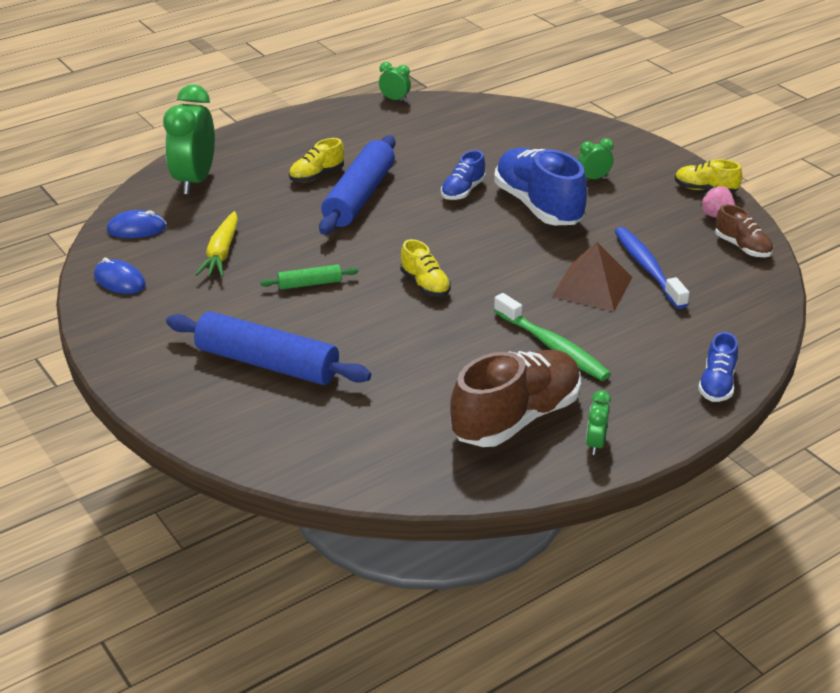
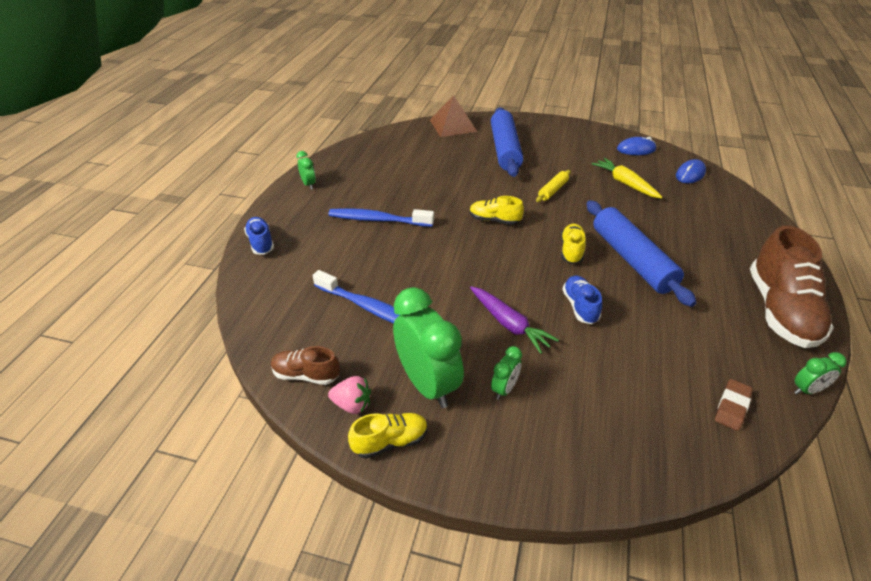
camera: 140 degrees right, 5 degrees up
green clock [163,84,215,195] -> green clock moved to [393,287,464,408]
blue rolling pin [166,311,371,385] -> blue rolling pin turned 75 degrees counterclockwise [491,107,523,177]
green rolling pin [260,264,358,290] -> yellow rolling pin [536,170,571,202]
yellow shoe [289,138,344,182] -> yellow shoe moved to [561,224,586,264]
brown shoe [450,349,581,447] -> brown shoe moved to [750,225,834,348]
blue shoe [494,148,587,225] -> purple carrot [470,286,559,354]
green toothbrush [494,293,611,381] -> blue toothbrush [328,208,434,227]
brown pyramid [552,242,633,312] -> brown pyramid moved to [430,95,477,137]
none -> brown eraser [715,379,753,431]

